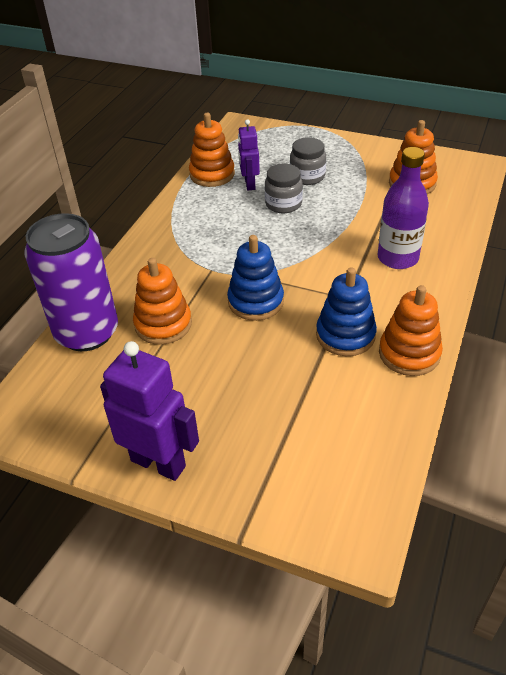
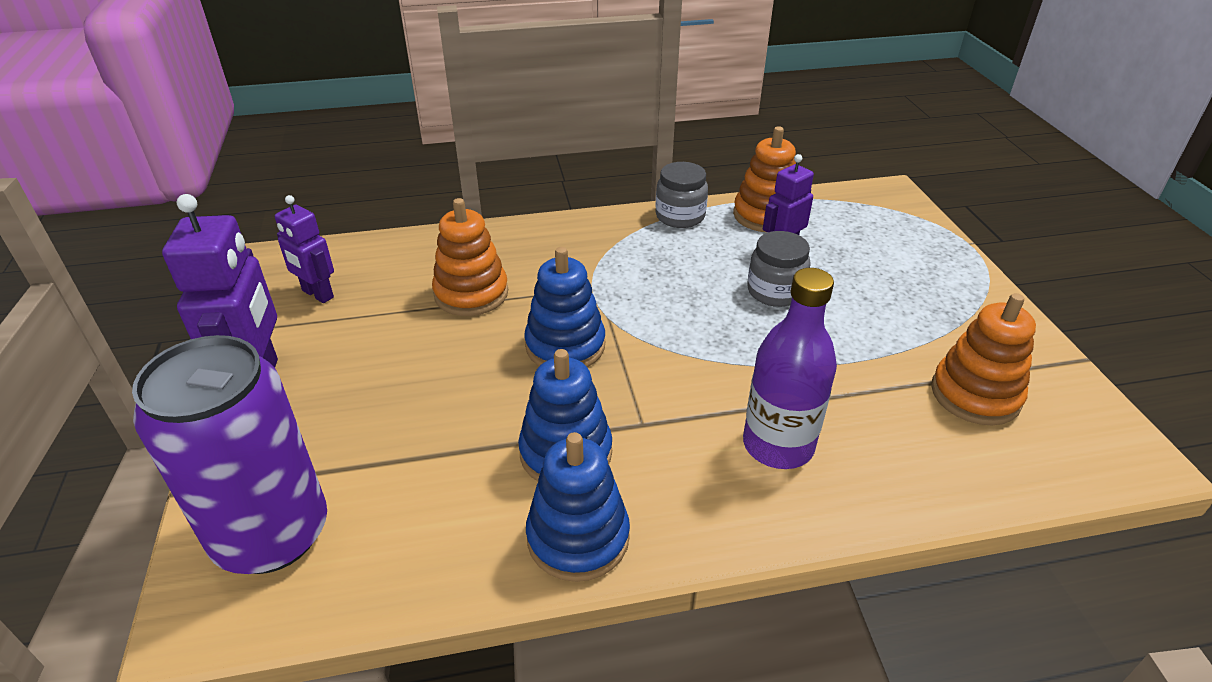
camera: 55 degrees right, 5 degrees down
purple can [24,213,118,351] -> purple can moved to [132,335,327,574]
grey jar [290,137,326,185] -> grey jar moved to [655,162,708,228]
orange stacking toy [379,285,443,376] -> blue stacking toy [526,432,630,582]
none -> purple robot [275,195,334,303]

